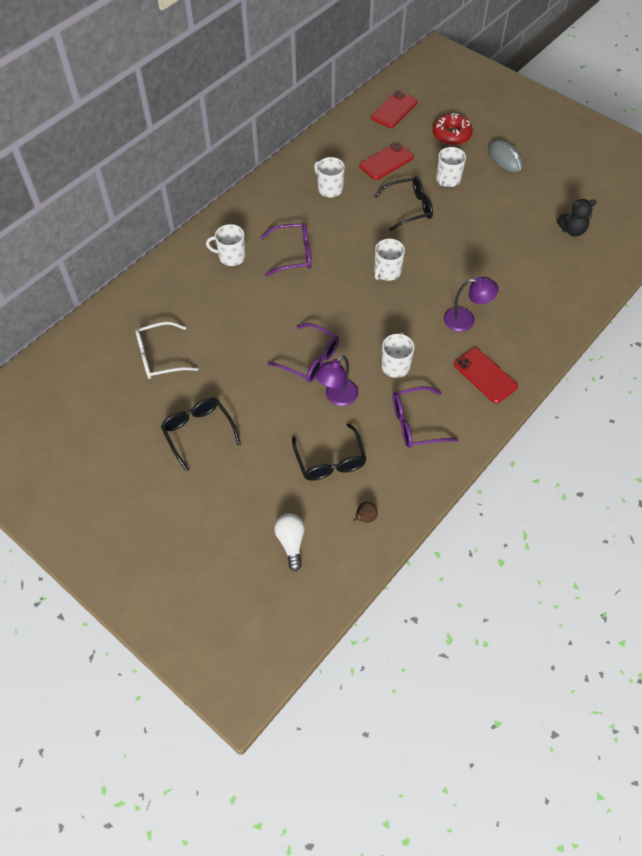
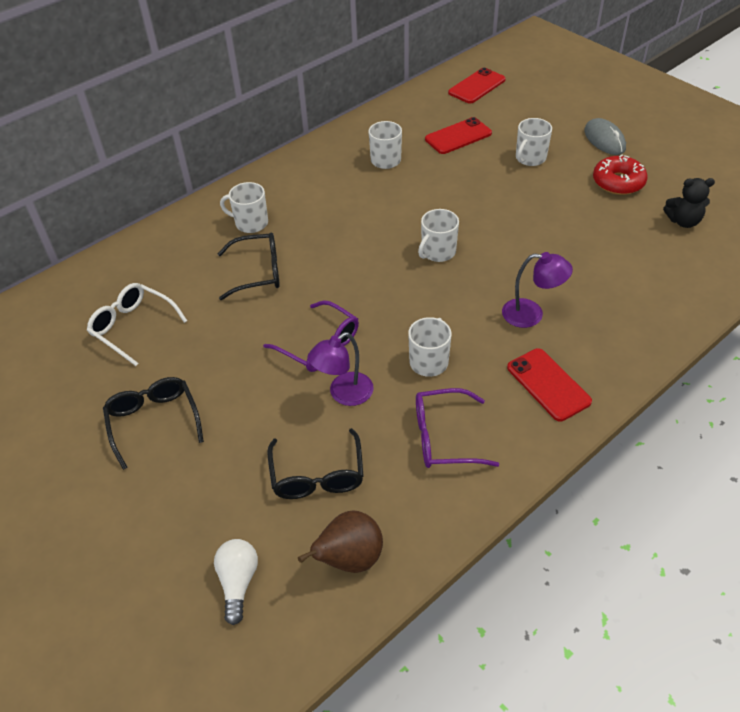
camera: 10 degrees right, 10 degrees down
white glasses [135,321,198,379] -> white glasses turned 45 degrees clockwise [87,283,187,366]
purple glasses [261,223,311,276] -> none
brown pear [353,502,378,523] -> brown pear [298,510,383,573], size x1.96
black glasses [374,177,433,231] -> black glasses moved to [218,232,280,300]
red donut [433,113,473,146] -> red donut moved to [593,155,648,195]

